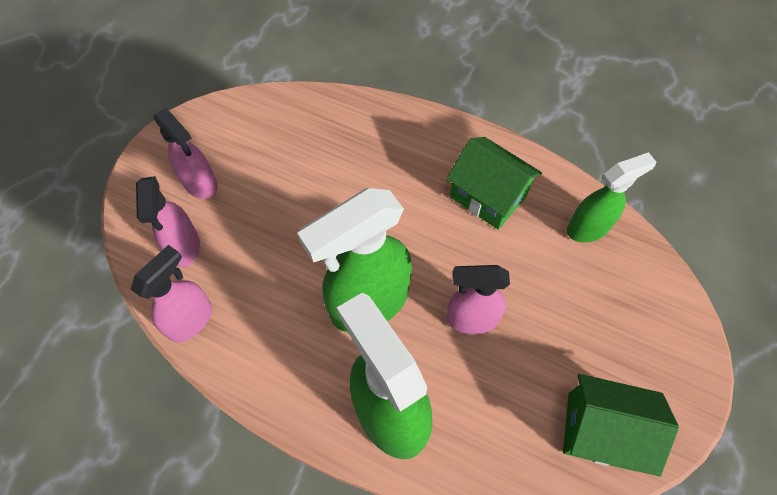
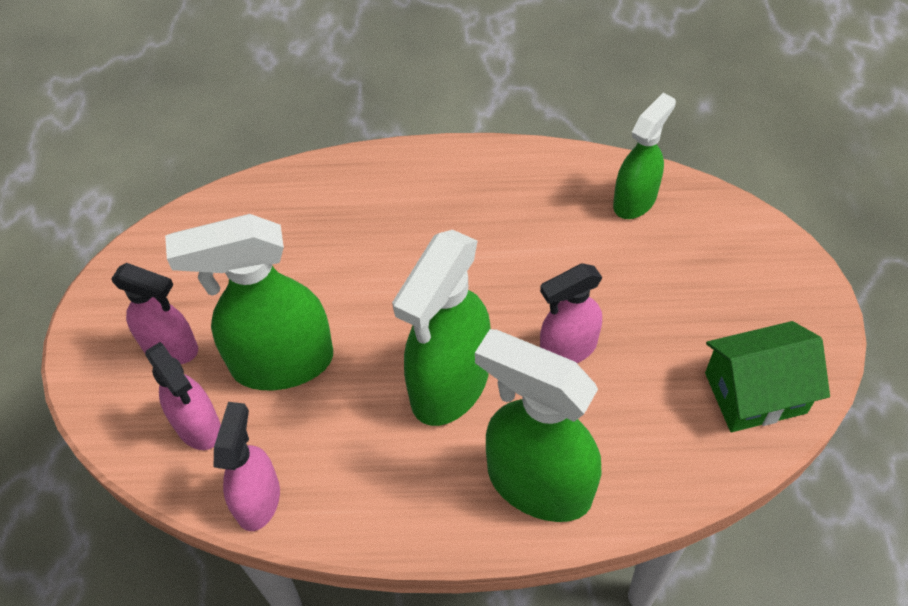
camera: 25 degrees left, 5 degrees down
green house [446,137,542,230] -> none
none -> green spray bottle [165,214,333,390]

